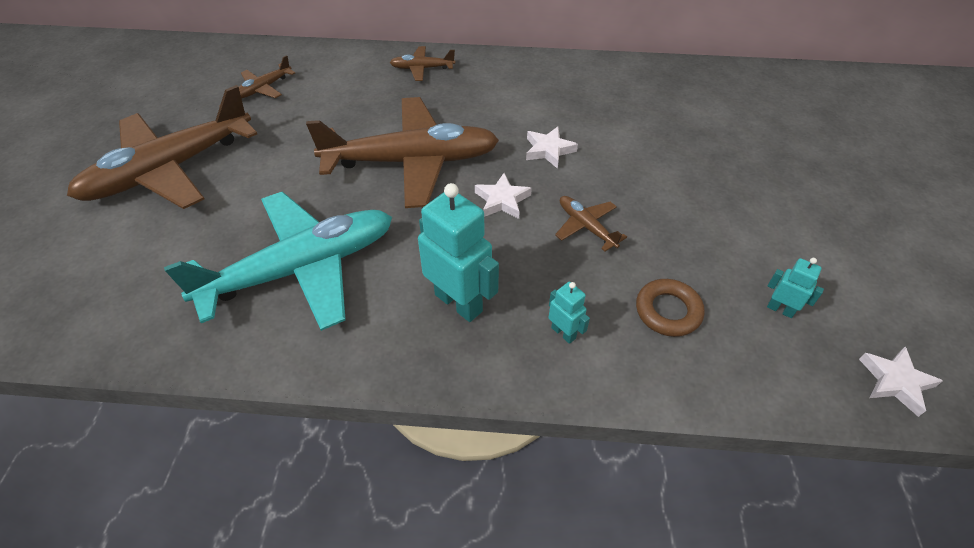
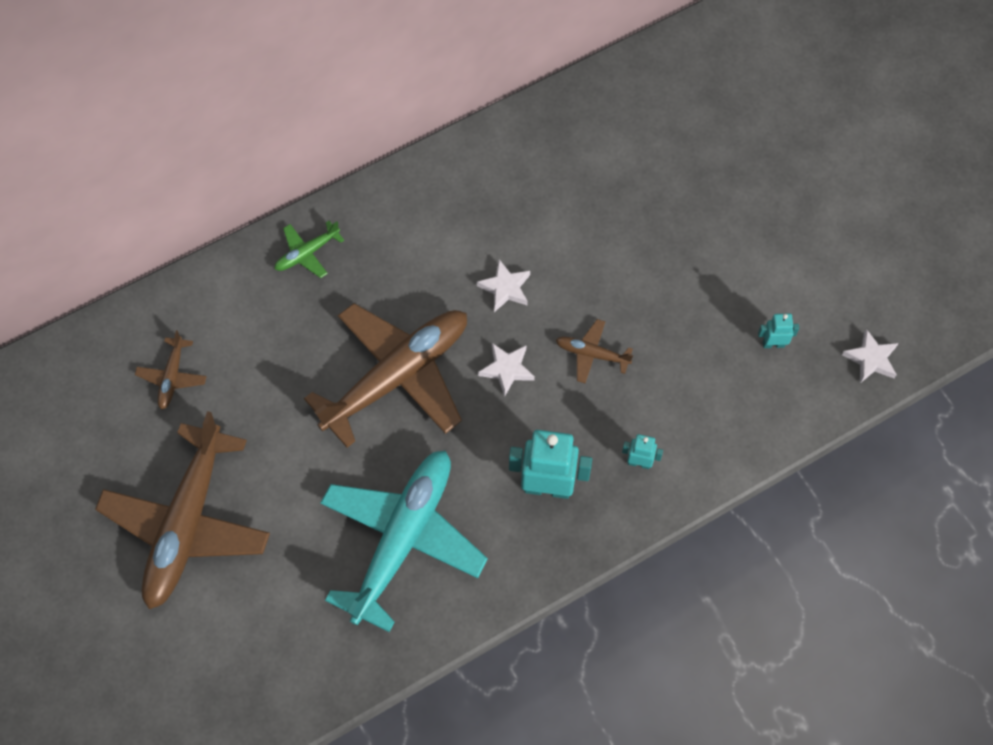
camera: 35 degrees left, 15 degrees up
brown plane [390,46,455,81] -> green plane [274,221,344,278]
brown ring [636,279,705,337] -> none

